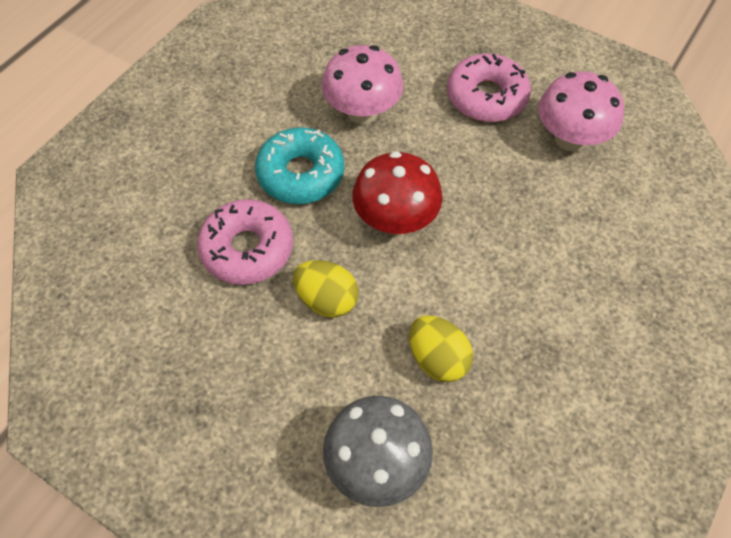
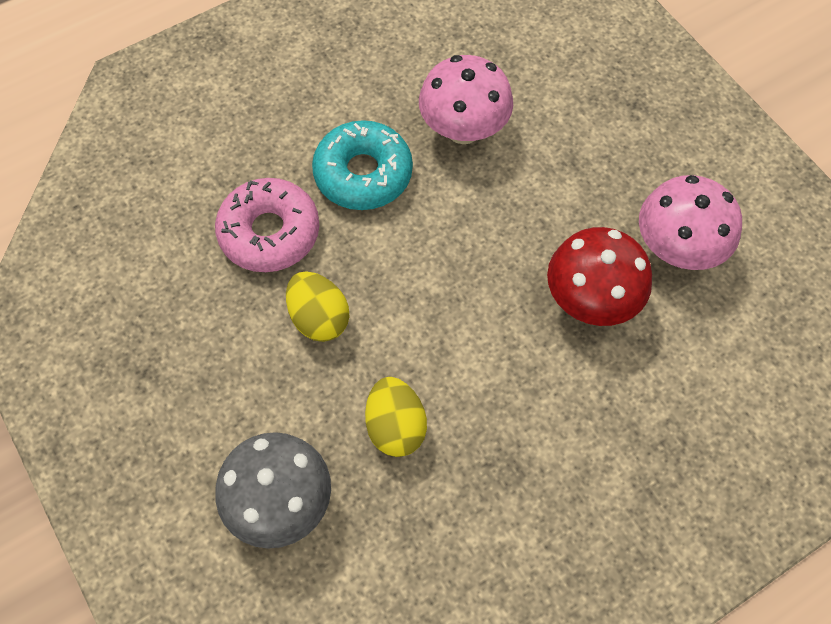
camera: 25 degrees right, 5 degrees up
red mushroom [352,151,443,234] -> red mushroom moved to [547,227,652,326]
pink donut [447,54,531,122] -> none

